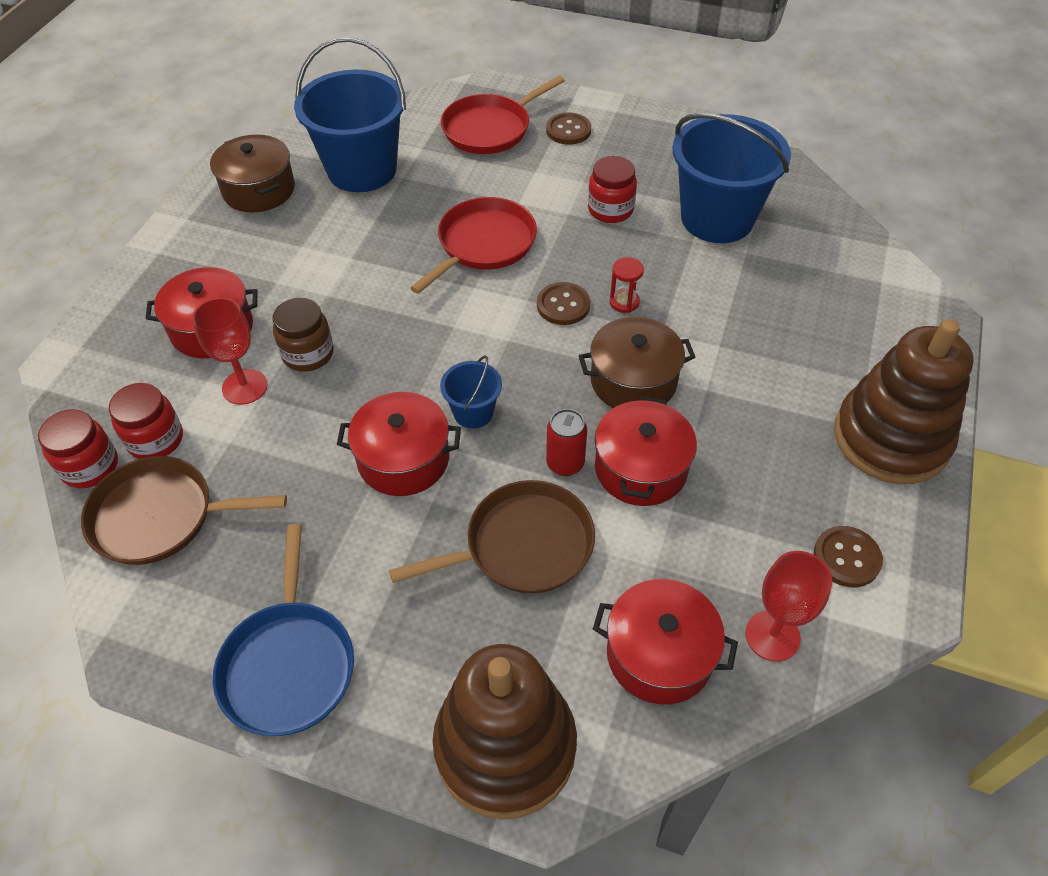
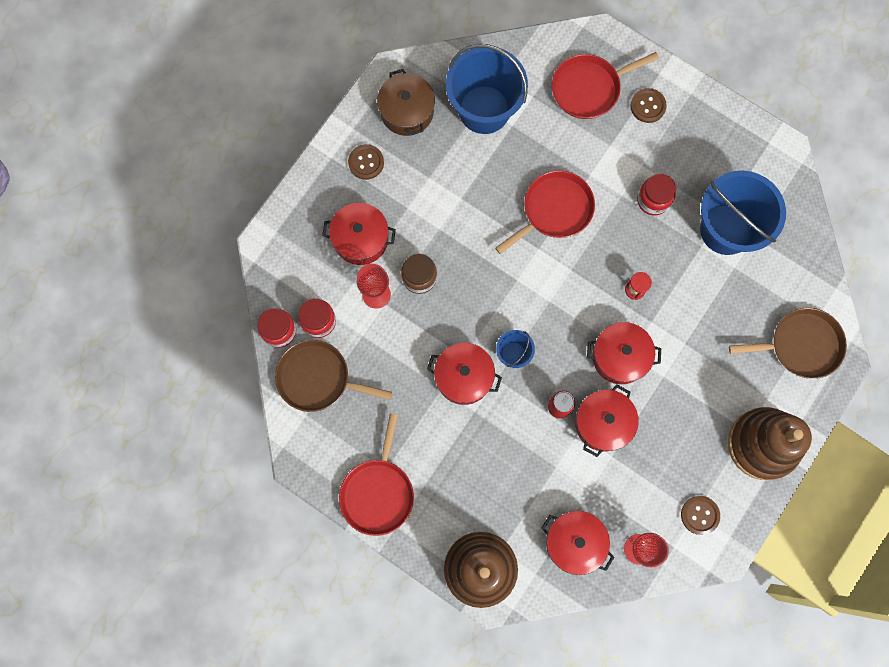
camera: 15 degrees right, 25 degrees up
blue pan [213,524,354,736] -> red pan [339,414,414,536]
brown pan [389,480,595,594] -> brown pan moved to [729,308,847,379]
brown button [537,282,590,325] -> brown button moved to [348,144,384,180]
brown pot [579,317,695,408] -> red pot [587,322,661,384]

